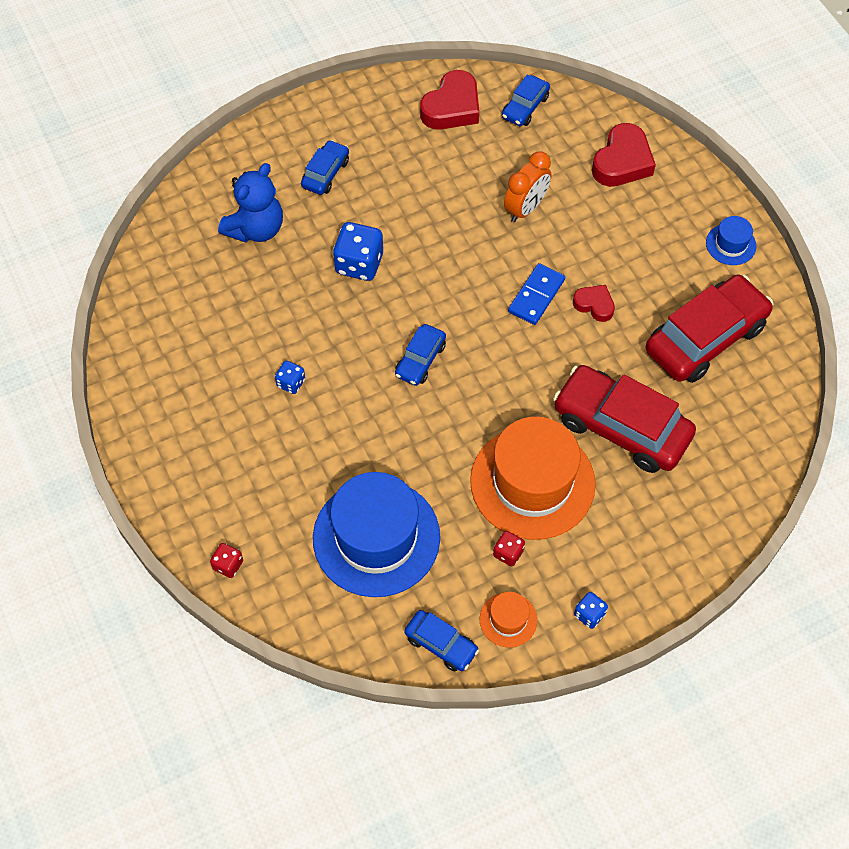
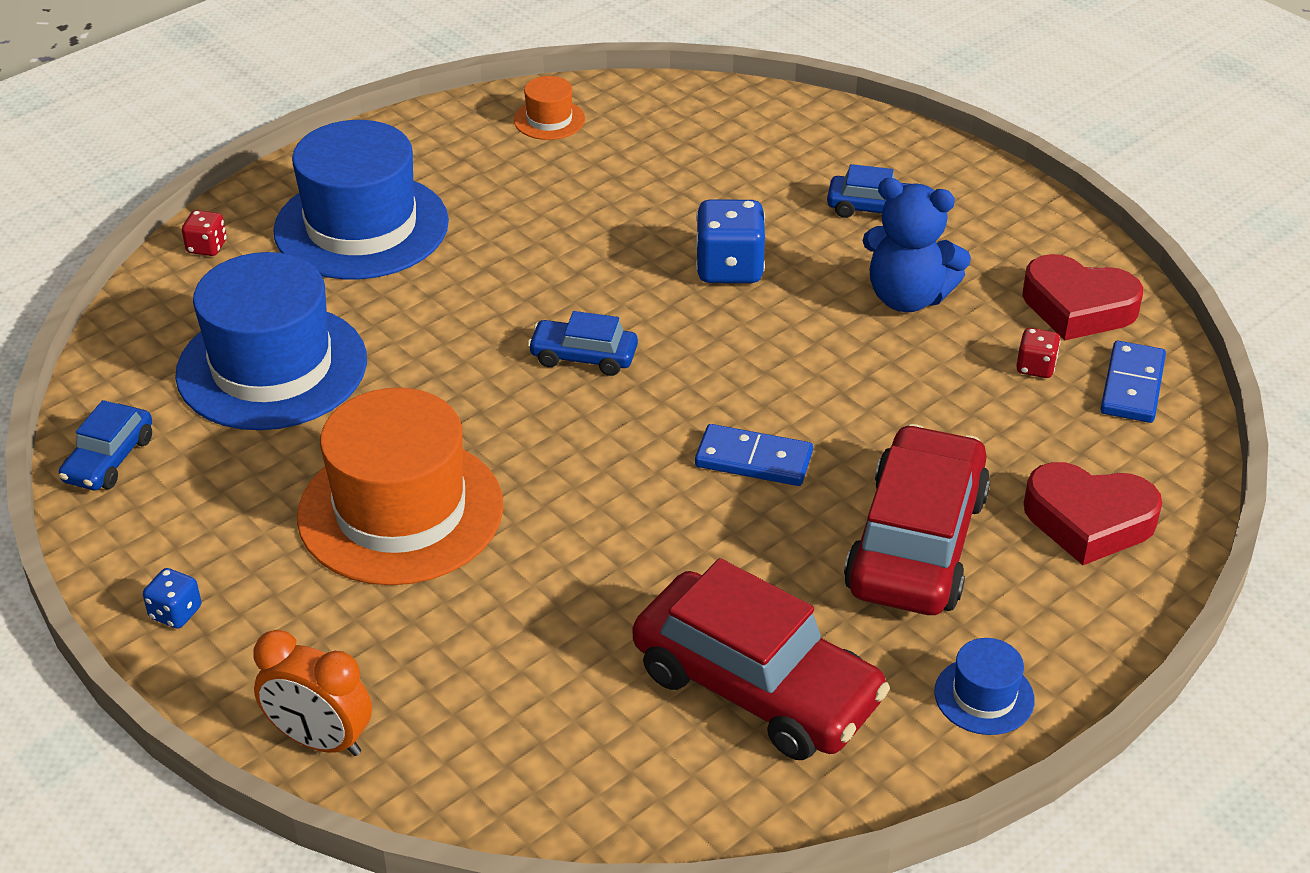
camera: 75 degrees right, 20 degrees down
blue teddy bear [218,163,283,243] -> blue teddy bear moved to [862,178,971,312]
blue dice [275,361,305,394] -> none
orange hat [480,592,537,647] -> orange hat moved to [514,76,585,140]
red dice [493,531,525,566] -> red dice moved to [1016,328,1060,378]
blue car [502,74,550,126] -> blue domino [1100,341,1166,423]
orange clock [504,151,551,222] -> orange clock moved to [254,630,372,756]
red car [553,365,696,473] -> red car moved to [844,424,990,615]
red heart [573,285,615,322] -> none
none -> blue hat [273,120,449,279]

